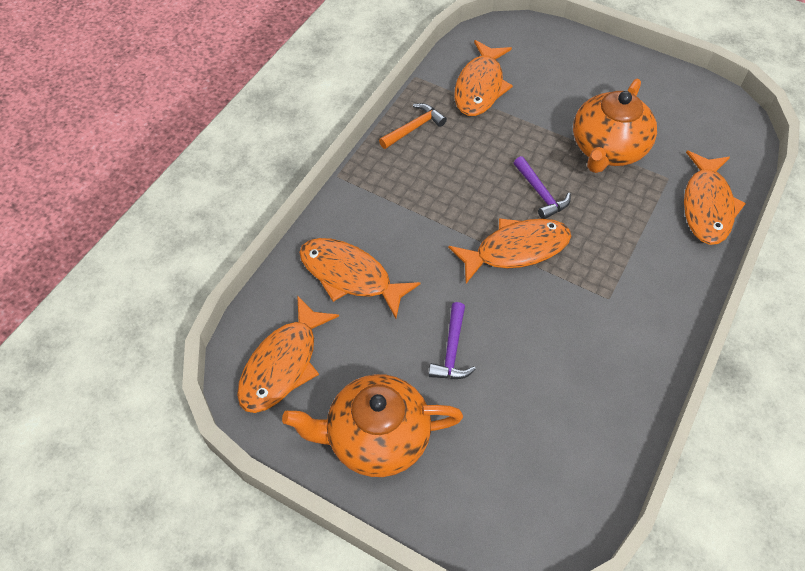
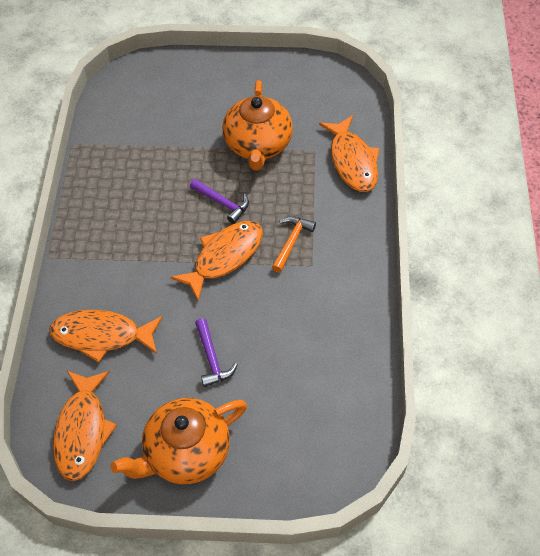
camera: 25 degrees left, 0 degrees up
orange hammer [379,103,447,149] -> orange hammer moved to [272,216,316,273]
orange fish [455,40,513,116] -> none

